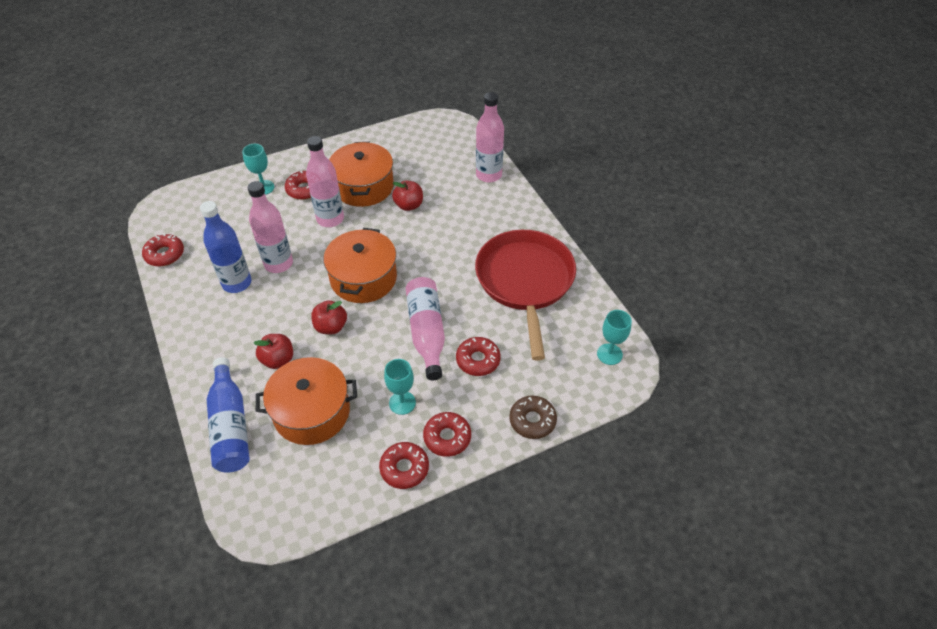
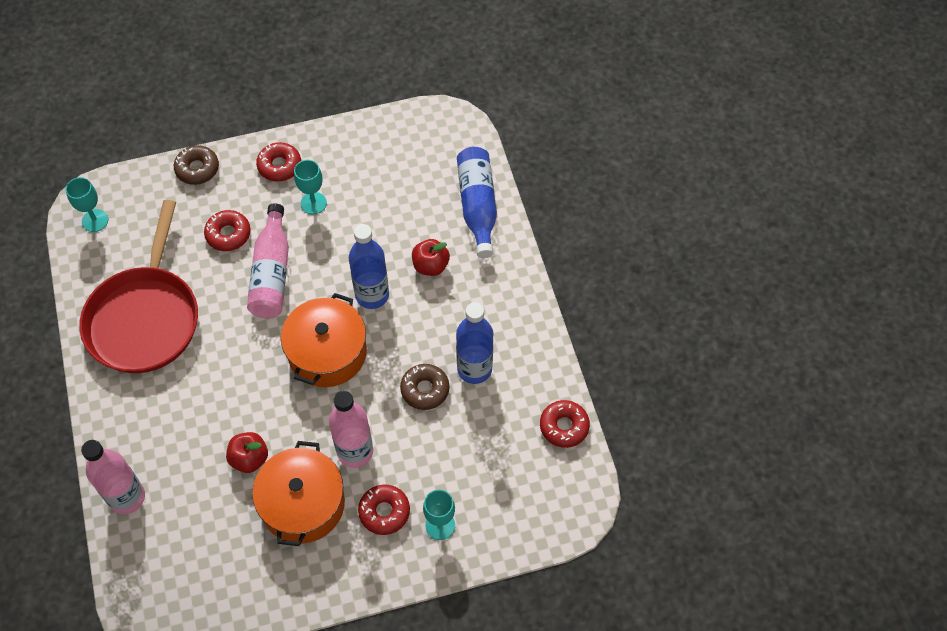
camera: 170 degrees left, 10 degrees up
pink bottle [248,181,293,273] -> brown donut [400,364,449,410]
orange pot [256,357,357,445] -> none
red apple [311,300,347,335] -> blue bottle [349,224,389,309]
red donut [379,442,429,489] -> none

